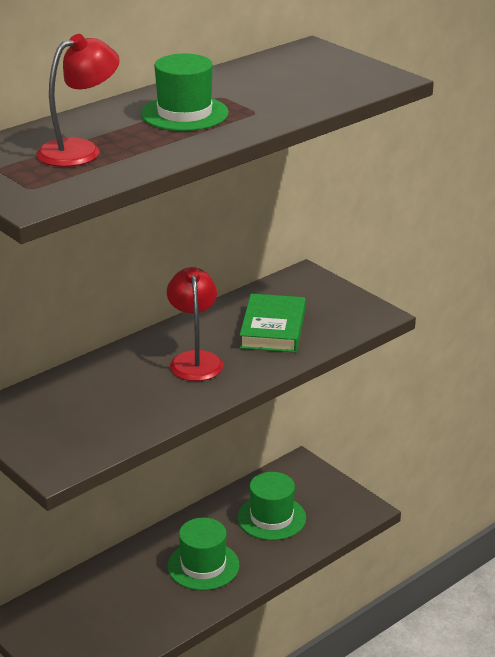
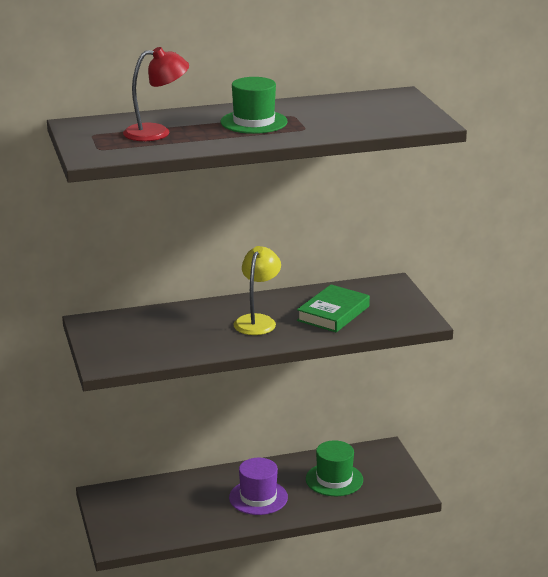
camera: 25 degrees right, 5 degrees down
red lamp [167,267,223,381] -> yellow lamp [234,246,281,335]
green hat [167,518,239,590] -> purple hat [229,458,288,515]

